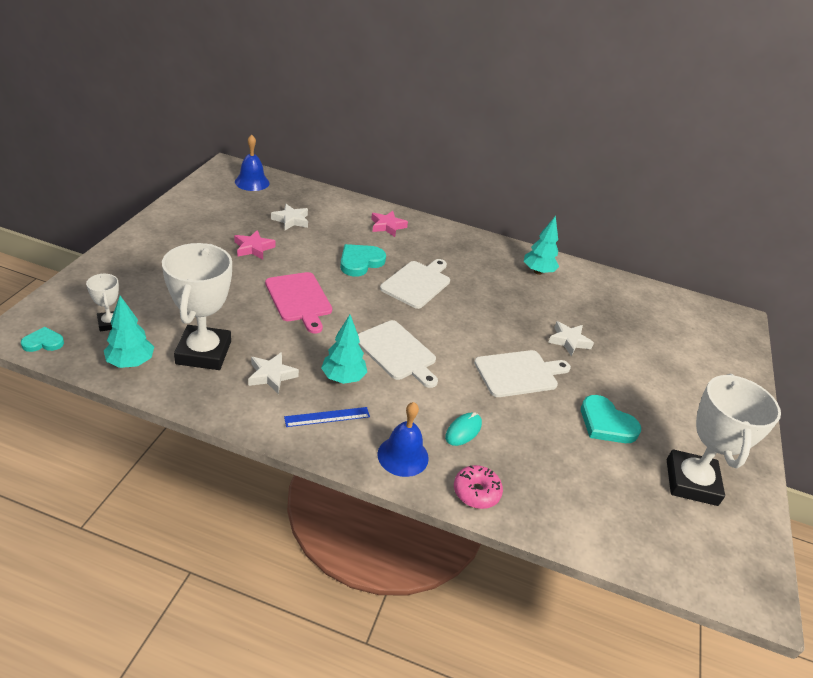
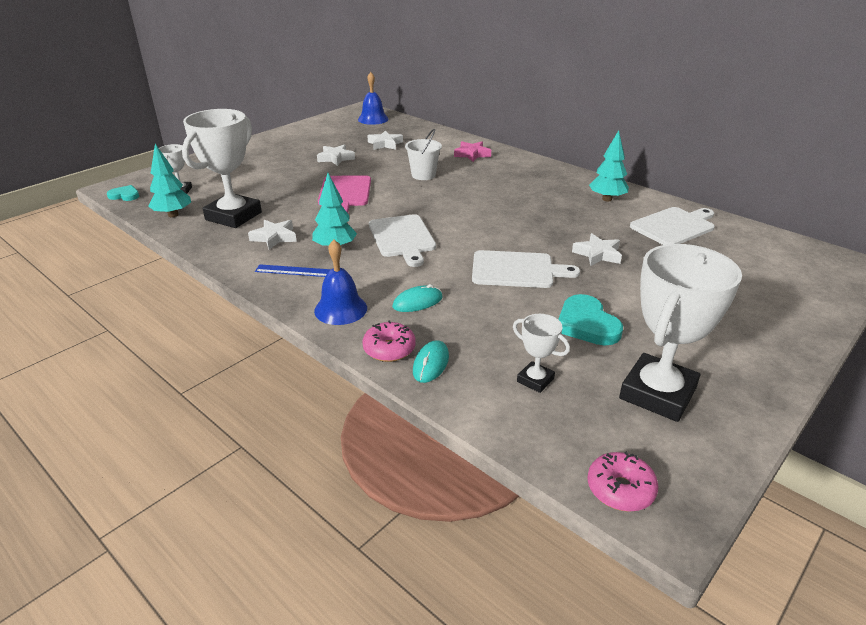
camera: 30 degrees right, 5 degrees down
pink star [234,230,275,259] -> white star [317,144,355,166]
turquoise heart [340,244,386,276] -> white bucket [405,129,442,180]
white cutting board [380,259,450,309] -> white cutting board moved to [630,207,715,245]
none -> turquoise mouse [413,340,449,383]
none -> white trophy [513,314,570,393]
none -> pink donut [587,451,659,512]

